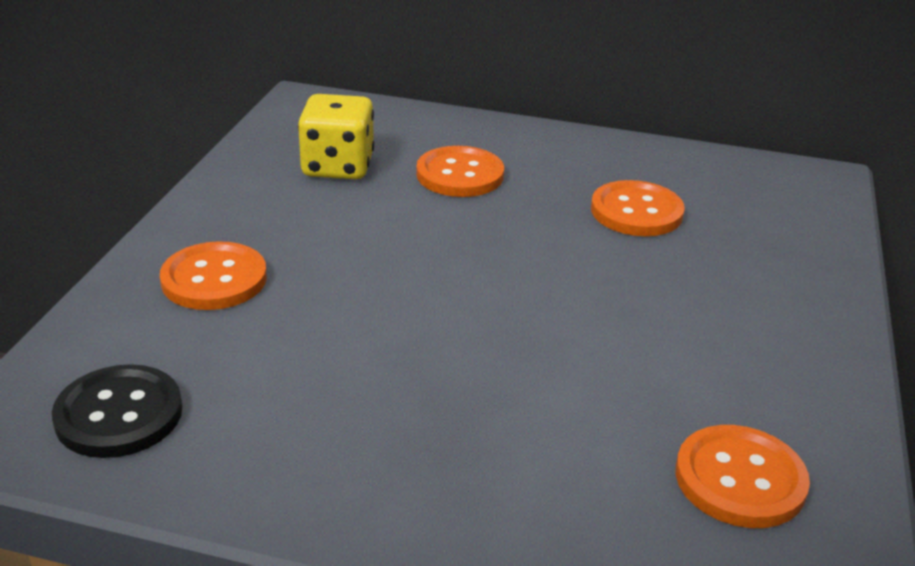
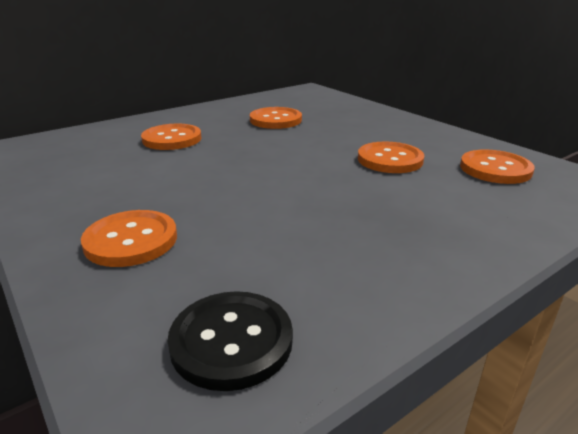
camera: 50 degrees left, 5 degrees down
yellow dice [298,94,374,179] -> none
none -> orange button [358,141,424,173]

